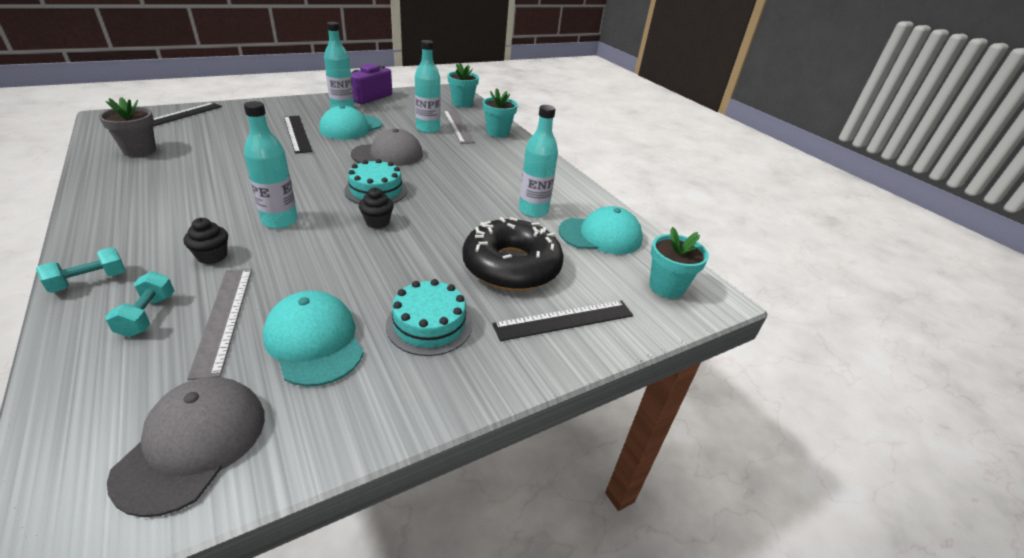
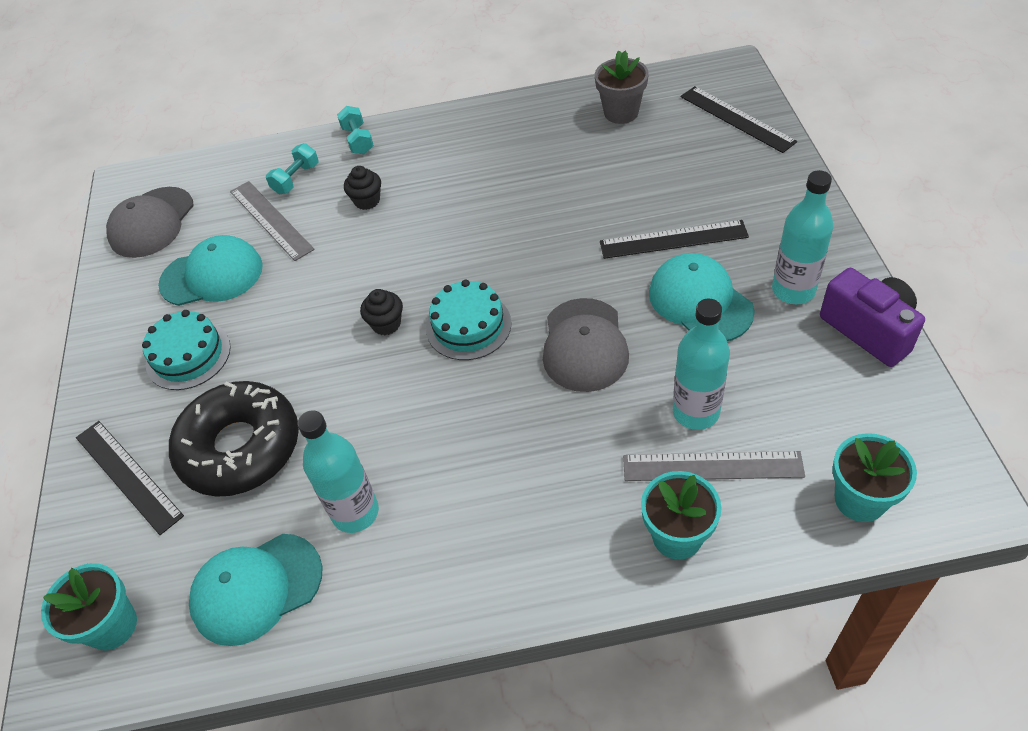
camera: 120 degrees right, 15 degrees up
turquoise dumbbell [105,271,174,337] -> turquoise dumbbell turned 75 degrees counterclockwise [266,143,319,194]
grey cap [107,377,265,517] -> grey cap turned 75 degrees clockwise [106,187,194,258]
grey ruler [187,269,252,380] -> grey ruler turned 45 degrees clockwise [230,181,315,261]
turquoise bottle [244,101,298,229] -> none
black ruler [492,300,633,341] -> black ruler turned 45 degrees counterclockwise [76,421,184,535]
turquoise cap [559,206,643,254] -> turquoise cap turned 45 degrees clockwise [189,534,323,646]

